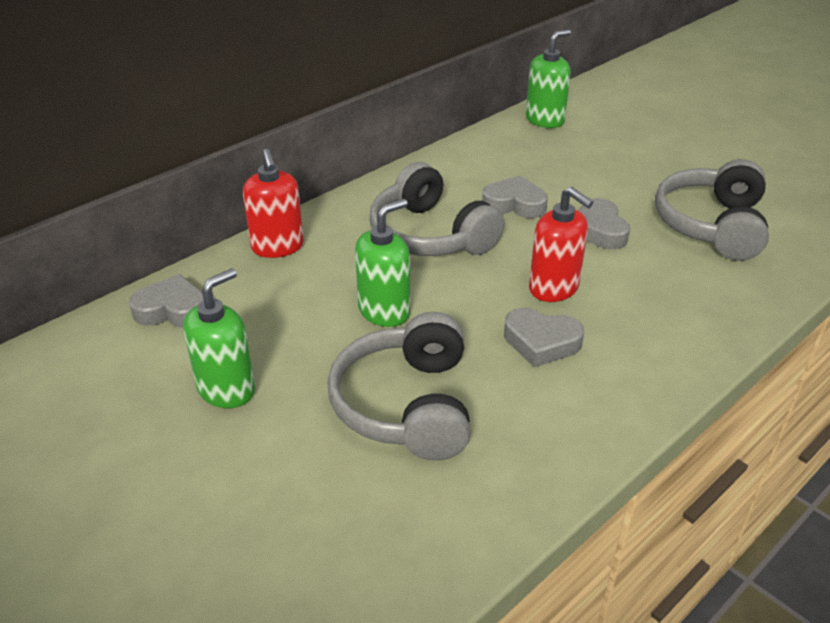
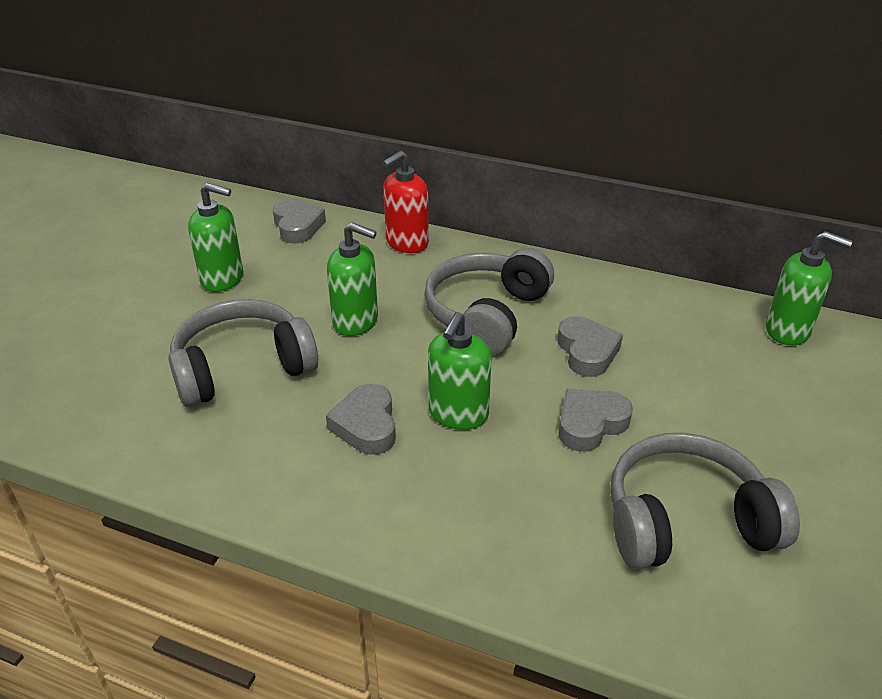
camera: 65 degrees right, 0 degrees up
red soap dispenser [529,187,593,302] -> green soap dispenser [428,312,492,430]

